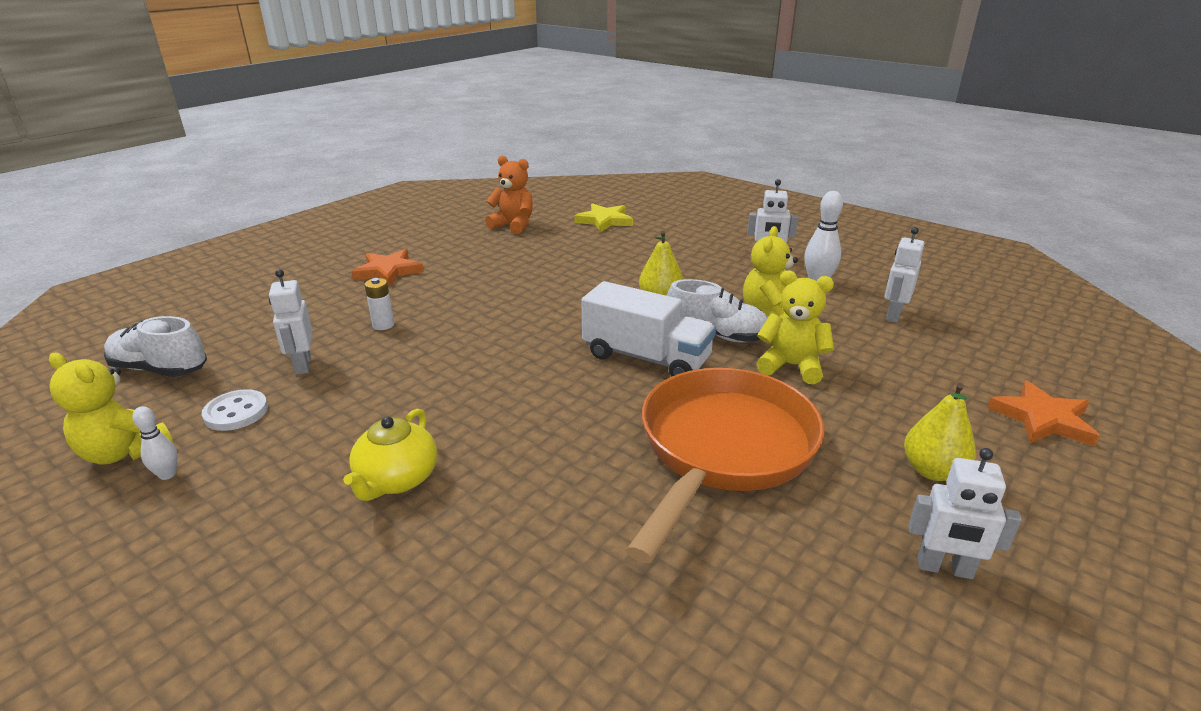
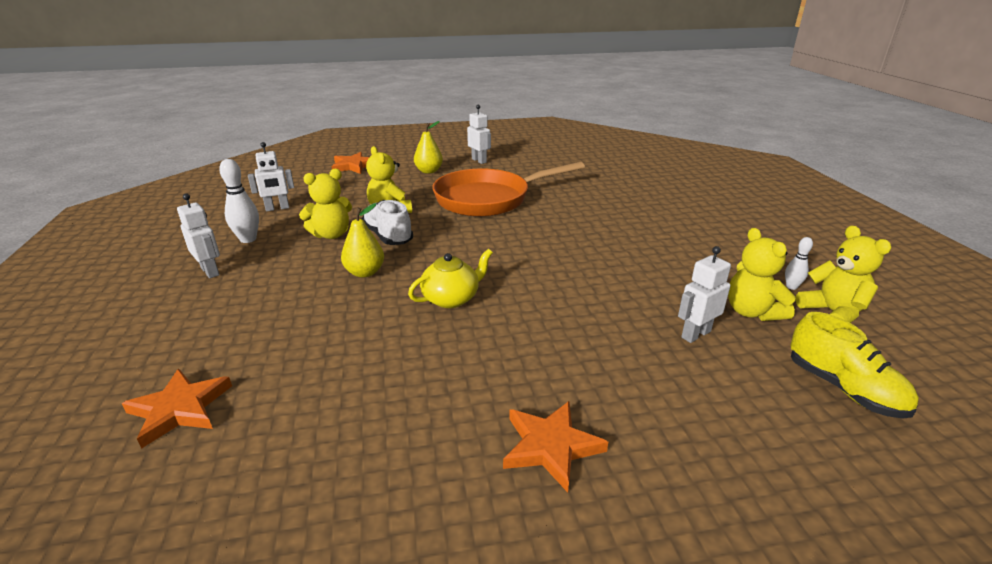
camera: 140 degrees left, 0 degrees up
white shoe [104,316,207,377] -> yellow shoe [791,312,919,419]
white button [202,389,268,431] -> yellow teddy bear [728,228,796,321]
white robot [269,269,312,375] -> white robot turned 150 degrees counterclockwise [678,246,731,343]
yellow teapot [343,409,438,501] -> yellow teapot moved to [408,249,493,308]
white battery [364,278,394,330] -> none
orange teddy bear [485,156,533,234] -> none
yellow star [574,203,633,232] -> orange star [122,369,232,449]
white truck [581,281,716,377] -> none

